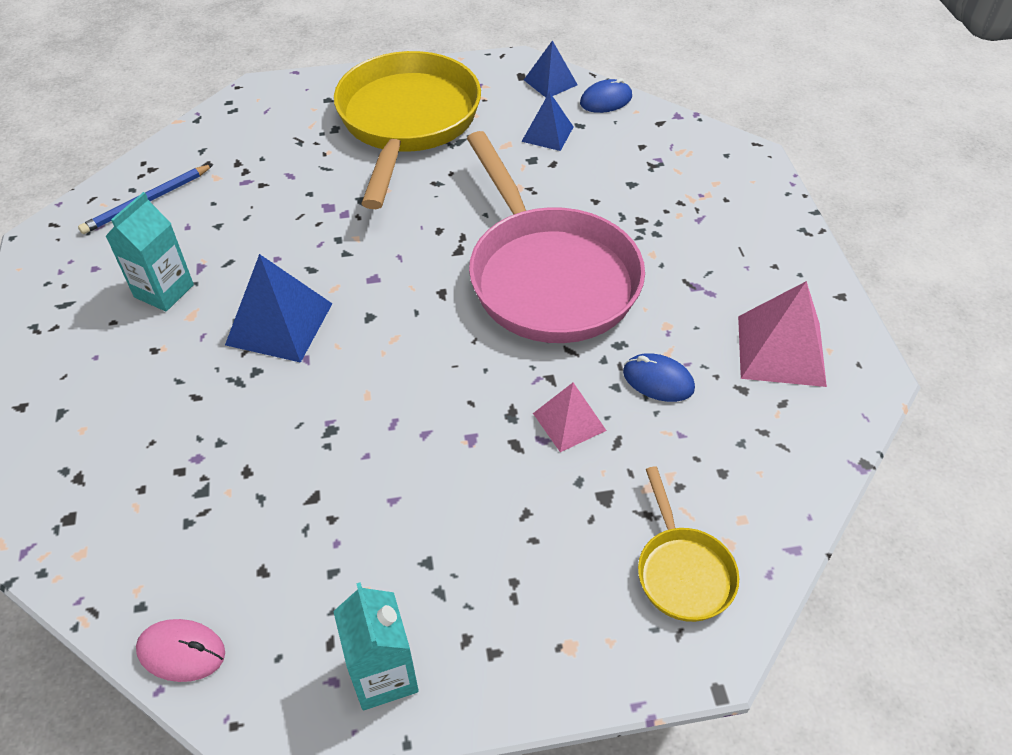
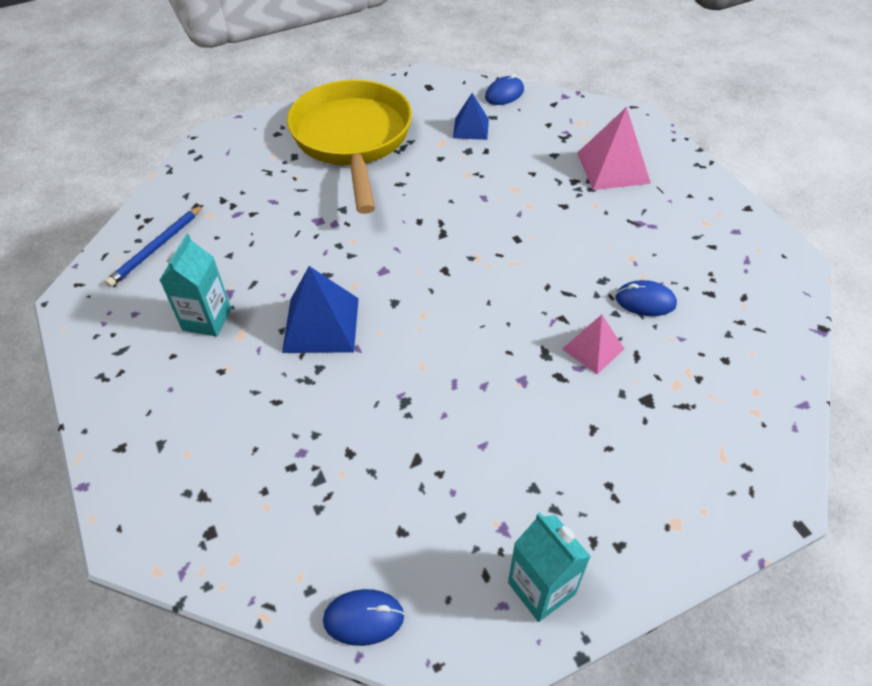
camera: 15 degrees left, 0 degrees up
pink mouse [136,619,225,682] -> blue mouse [323,589,404,646]
pink pan [467,131,645,343] -> none
blue pyramid [524,40,578,98] -> none
yellow pan [638,467,739,622] -> none
pink pyramid [738,281,827,387] -> pink pyramid moved to [577,107,651,190]

